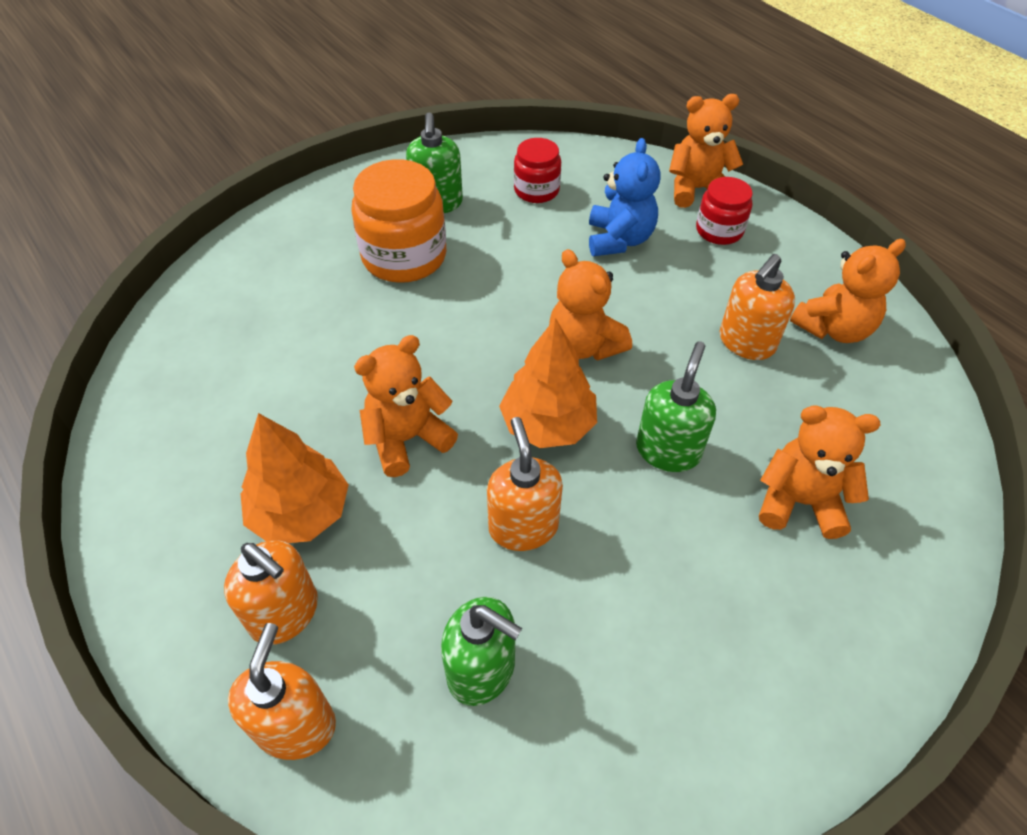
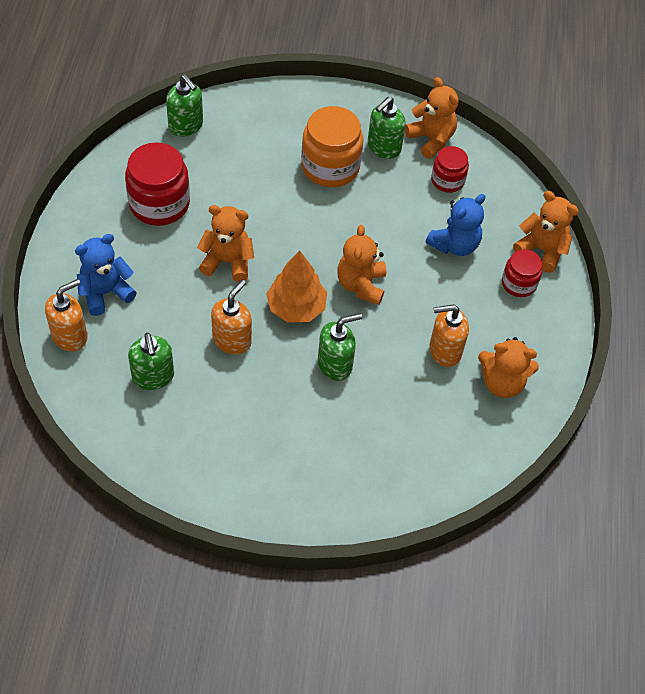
camera: 40 degrees right, 5 degrees up
orange soap dispenser [224,540,318,645] -> blue teddy bear [75,234,137,316]
orange tree [241,413,349,543] -> none
orange teddy bear [759,406,880,539] -> orange teddy bear moved to [405,77,458,159]
none -> red jar [125,142,190,226]
none -> green soap dispenser [166,74,203,137]

